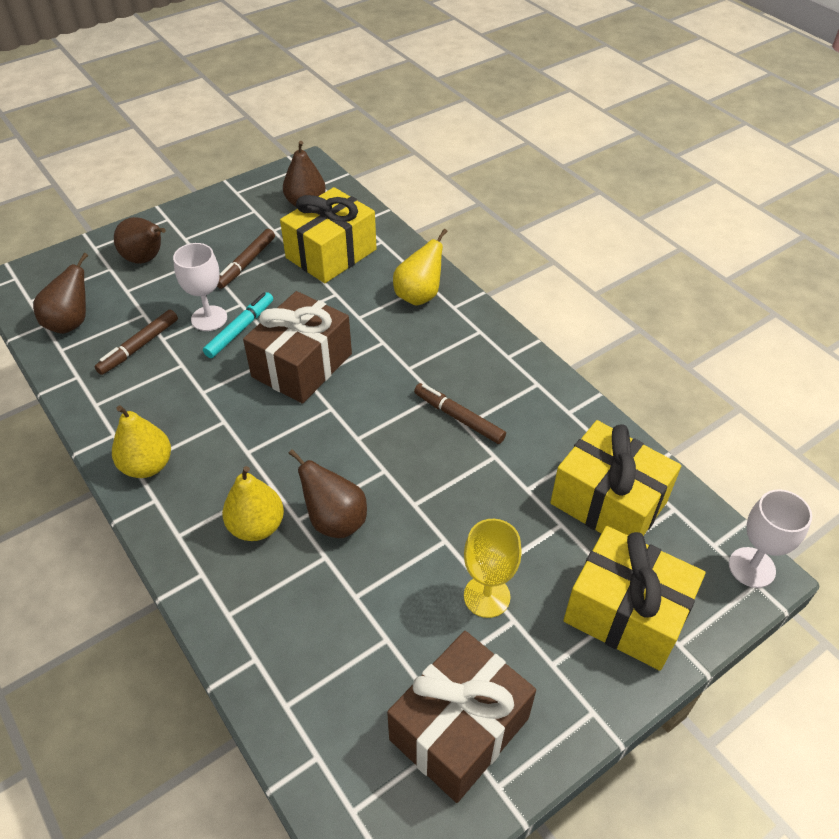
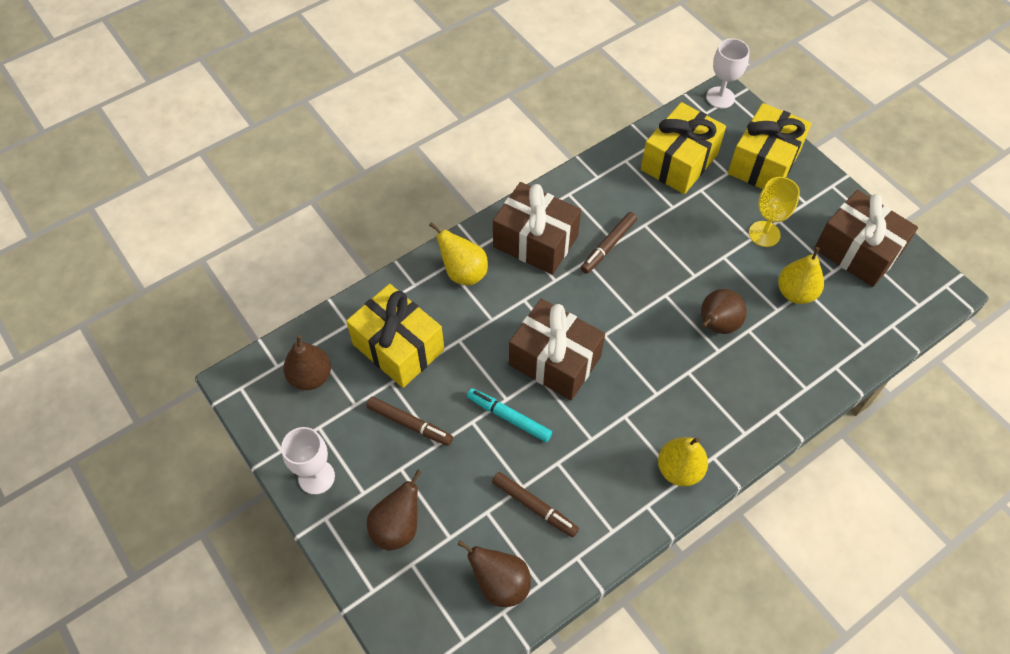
camera: 90 degrees left, 10 degrees up
white goblet [173,243,227,331] -> white goblet moved to [281,427,335,495]
yellow pear [222,466,284,541] -> yellow pear moved to [778,247,824,304]
none -> brown gift [493,182,581,275]

